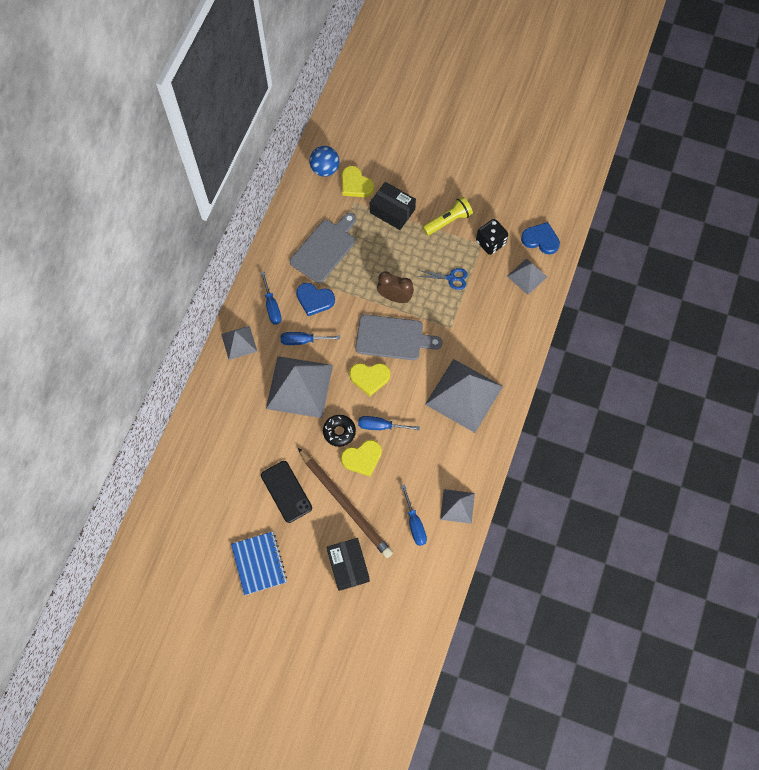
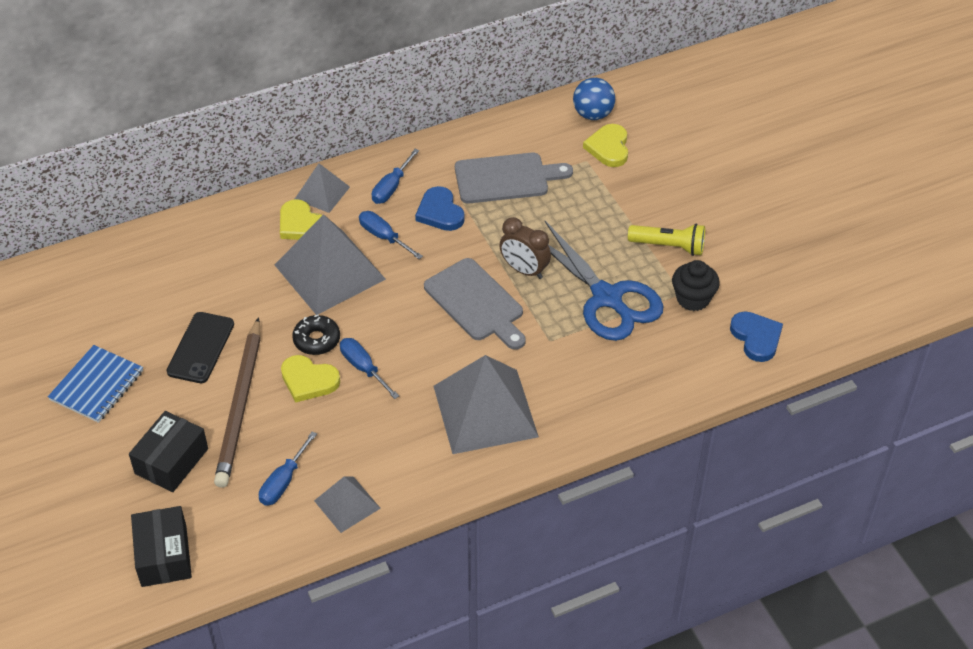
camera: 45 degrees right, 20 degrees down
yellow heart [349,363,390,396] -> yellow heart moved to [280,199,322,240]
black box [370,182,416,230] -> black box moved to [131,506,192,587]
brown clock [377,271,414,303] -> brown clock turned 150 degrees clockwise [499,217,551,279]
blue scissors [418,268,468,290] -> blue scissors [545,221,663,341], size x2.27
black dice [476,219,508,255] -> black cupcake [672,260,720,311]
grey pyramid [507,258,547,295] -> none

